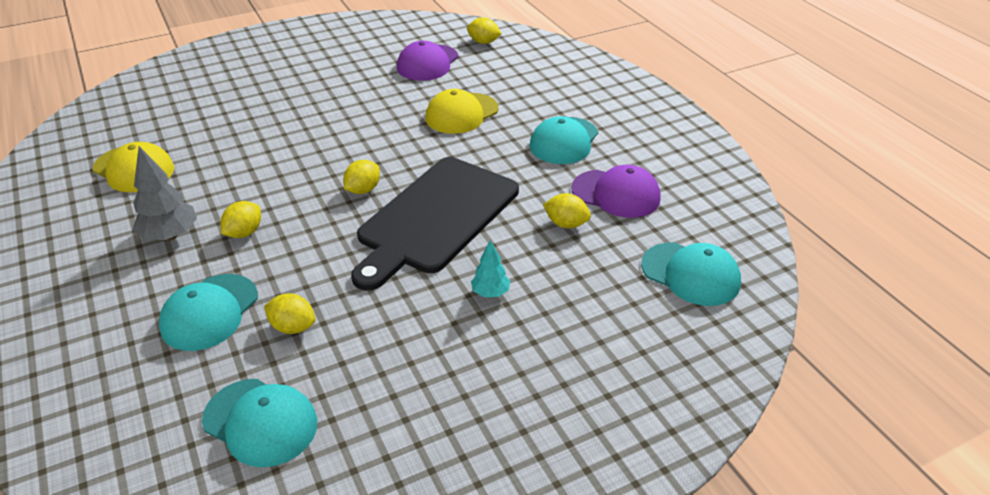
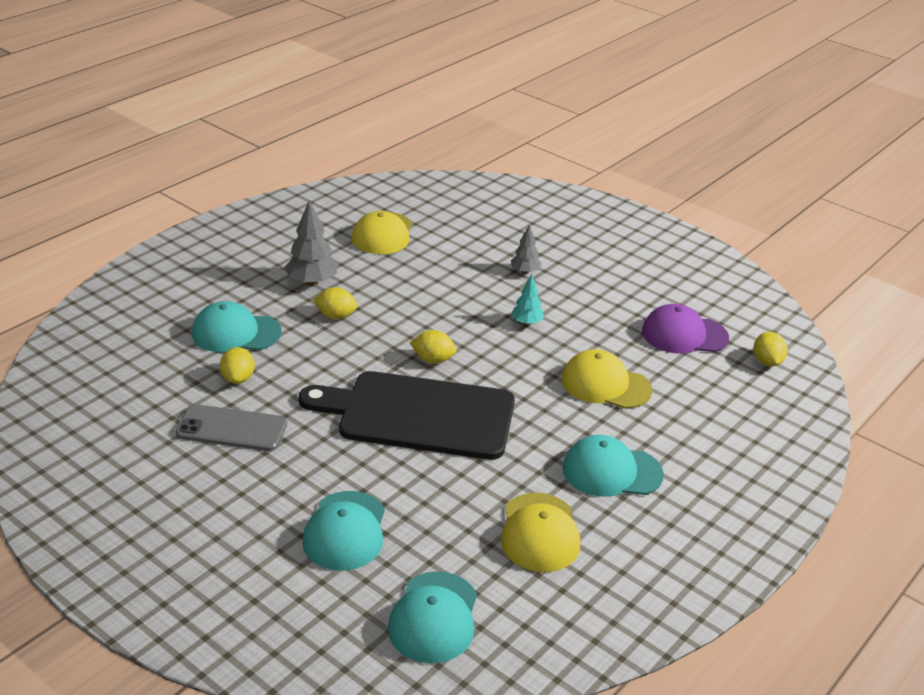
camera: 65 degrees right, 5 degrees down
turquoise cap [202,379,317,467] -> turquoise cap moved to [302,491,385,571]
turquoise tree [471,240,510,297] -> turquoise tree moved to [511,274,544,325]
yellow lemon [543,193,591,228] -> none
purple cap [571,165,661,218] -> yellow cap [501,493,580,572]
none -> grey phone [175,404,287,451]
none -> grey tree [511,224,542,274]

